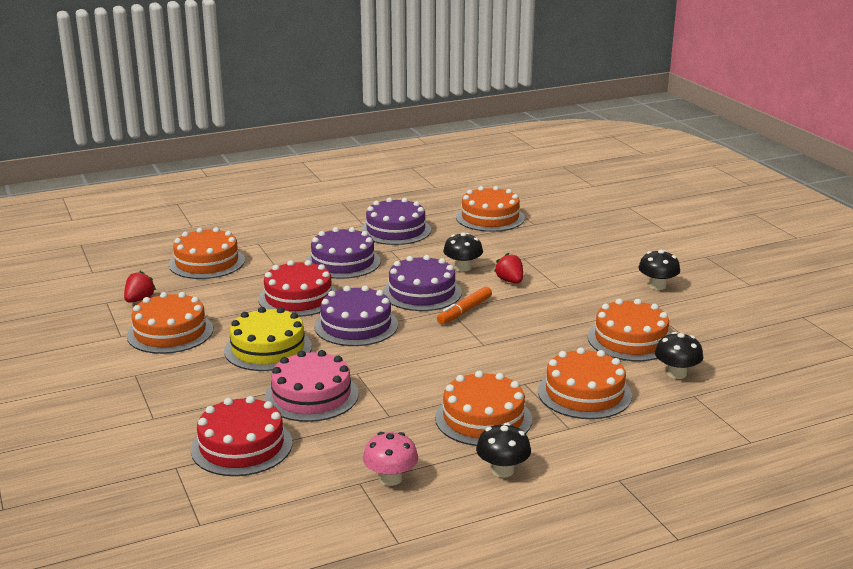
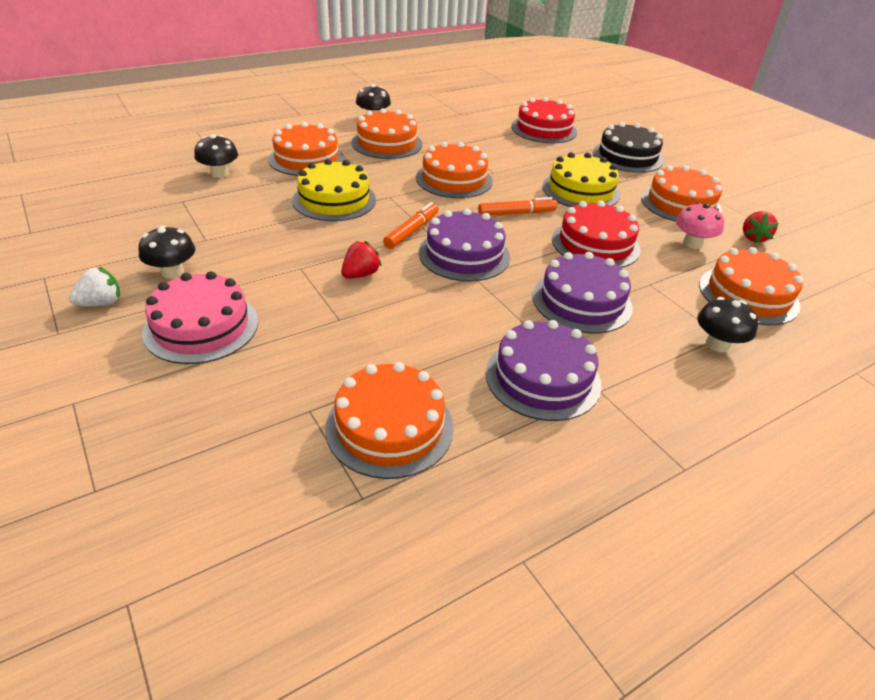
camera: 170 degrees right, 15 degrees up
pink cake [265,350,359,422] -> pink cake moved to [142,271,258,364]
purple cake [314,285,398,346] -> orange marker [478,197,557,216]
pink mushroom [363,432,418,486] -> pink mushroom moved to [676,202,724,249]
black mushroom [443,232,483,272] -> black mushroom moved to [697,297,758,352]
red strawberry [494,253,523,283] -> red strawberry turned 105 degrees counterclockwise [341,241,382,279]
orange cake [588,299,671,361] -> orange cake moved to [416,142,493,198]
none -> white strawberry [69,267,120,306]
none -> yellow cake [292,159,376,221]
none -> black cake [593,122,664,173]

